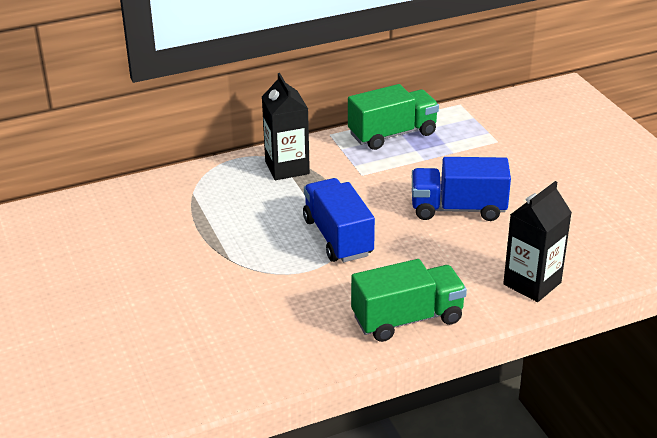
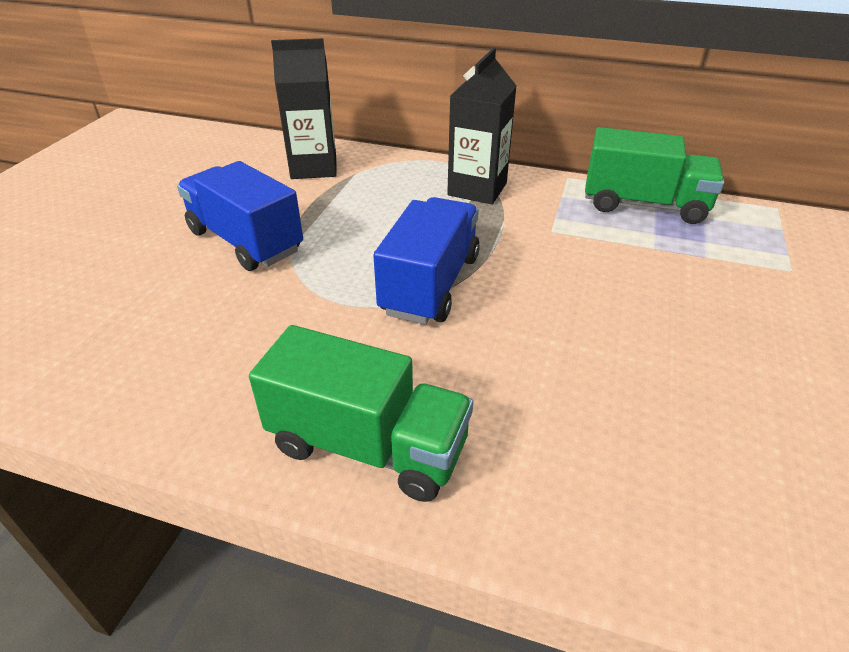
camera: 40 degrees right, 5 degrees up
blue truck [412,157,511,221] -> blue truck moved to [177,161,303,271]
black carton [503,181,572,302] -> black carton moved to [271,38,337,179]

